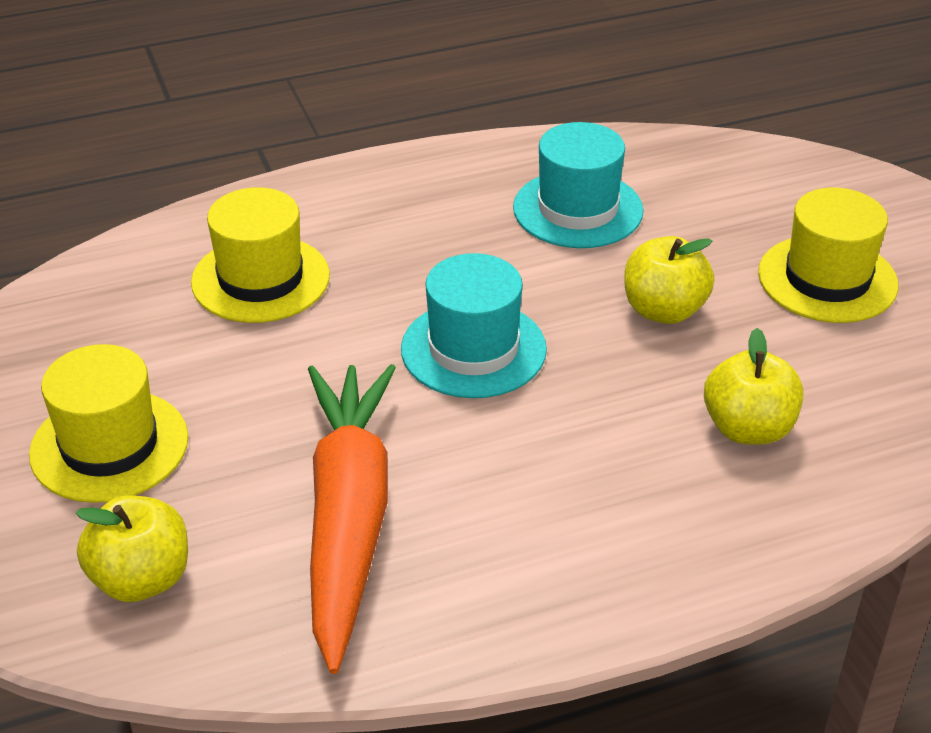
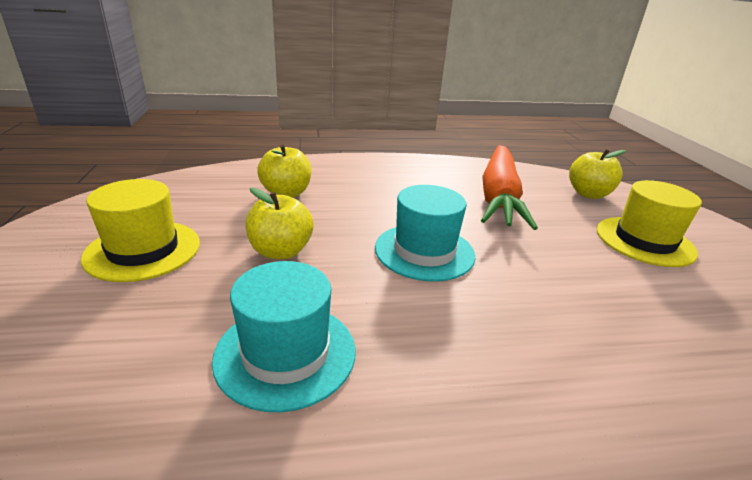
camera: 170 degrees left, 10 degrees down
yellow hat [191,187,330,323] -> none

